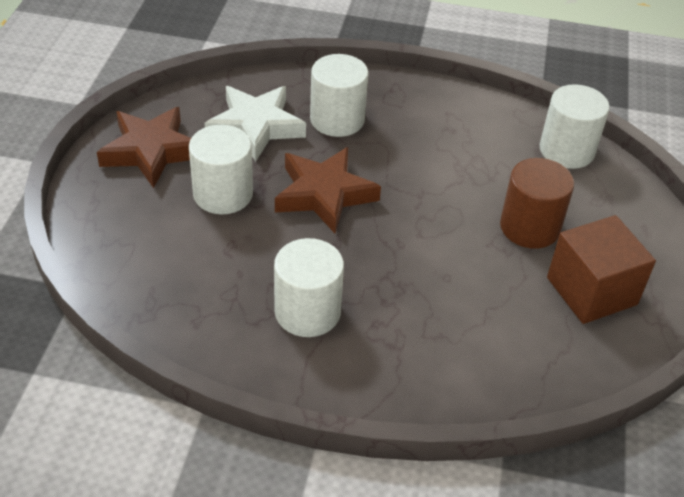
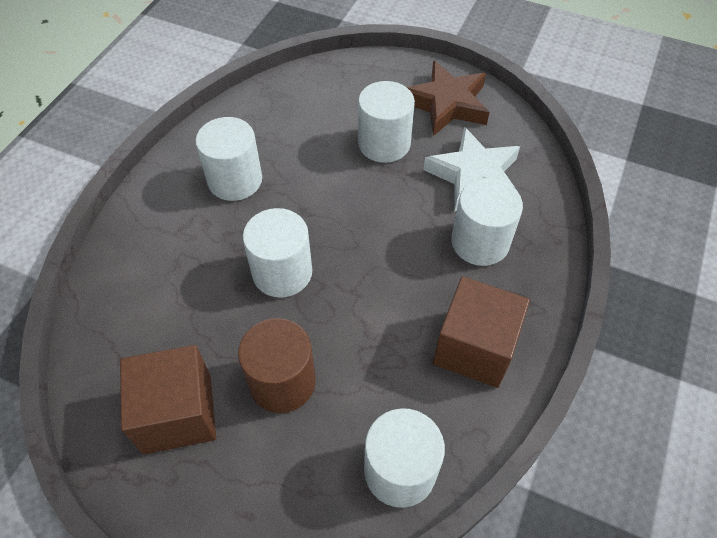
camera: 105 degrees right, 10 degrees up
brown star [275,147,381,233] -> none
none -> white cylinder [243,208,312,298]
none -> brown cube [433,276,530,388]

